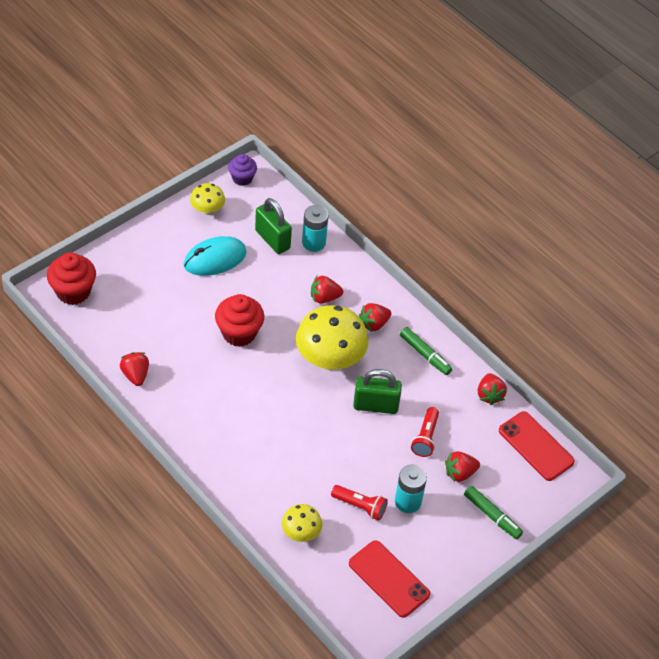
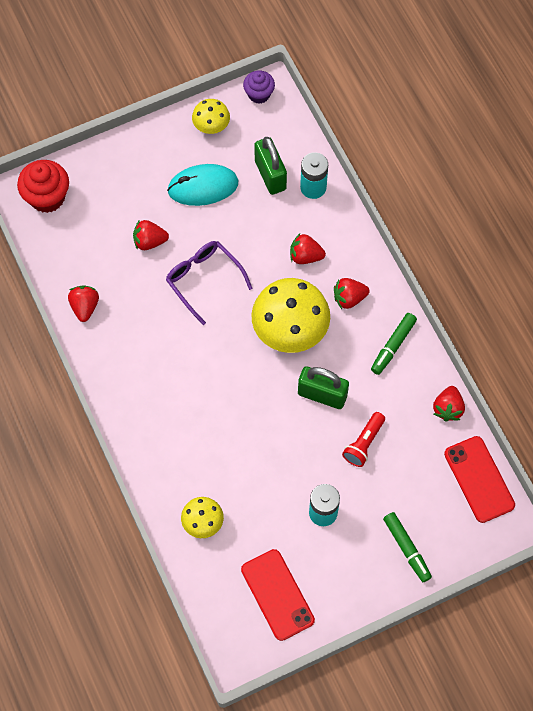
camera: 20 degrees right, 15 degrees up
red cupcake [215,294,264,347] -> purple glasses [166,241,253,325]
red flashlight [331,485,388,521] -> none
green marker [400,327,452,375] -> green marker turned 60 degrees clockwise [371,313,417,375]
red strawberry [445,451,480,482] -> red strawberry moved to [133,220,169,250]

